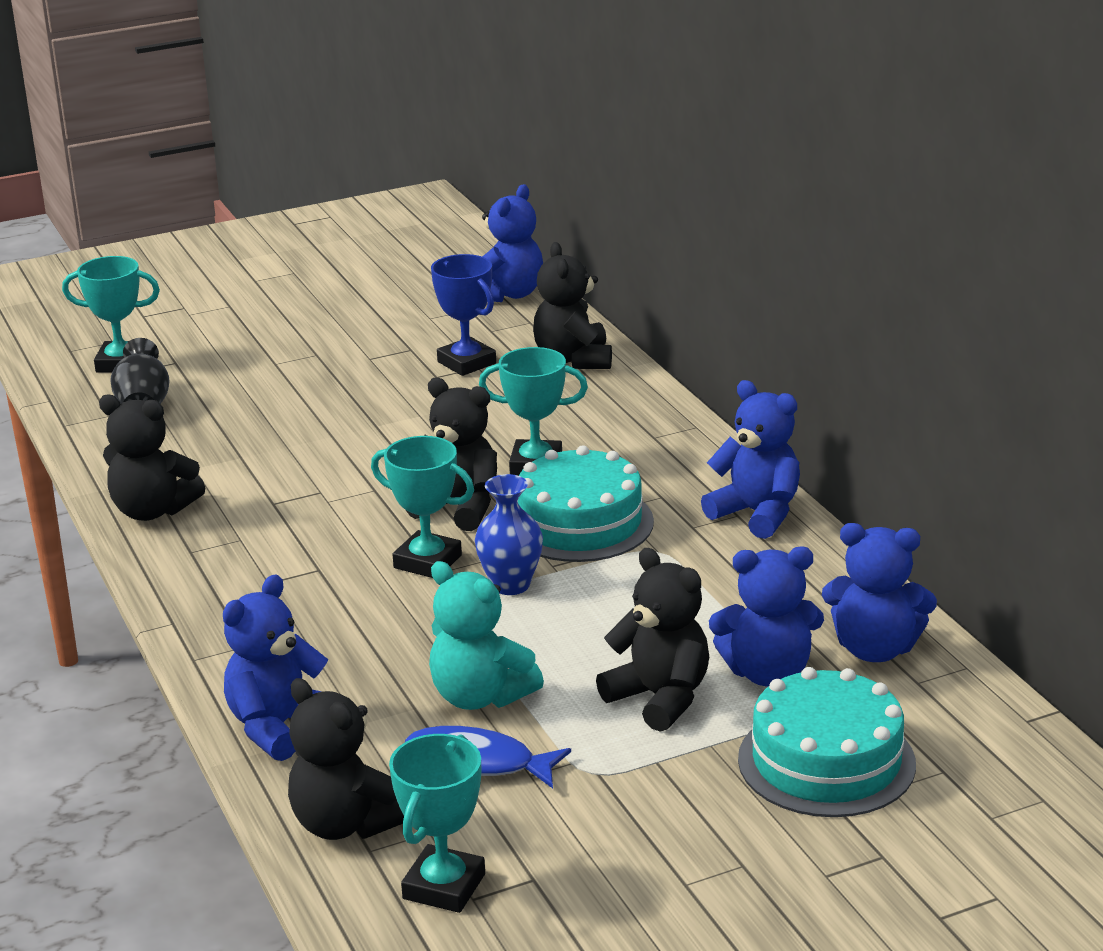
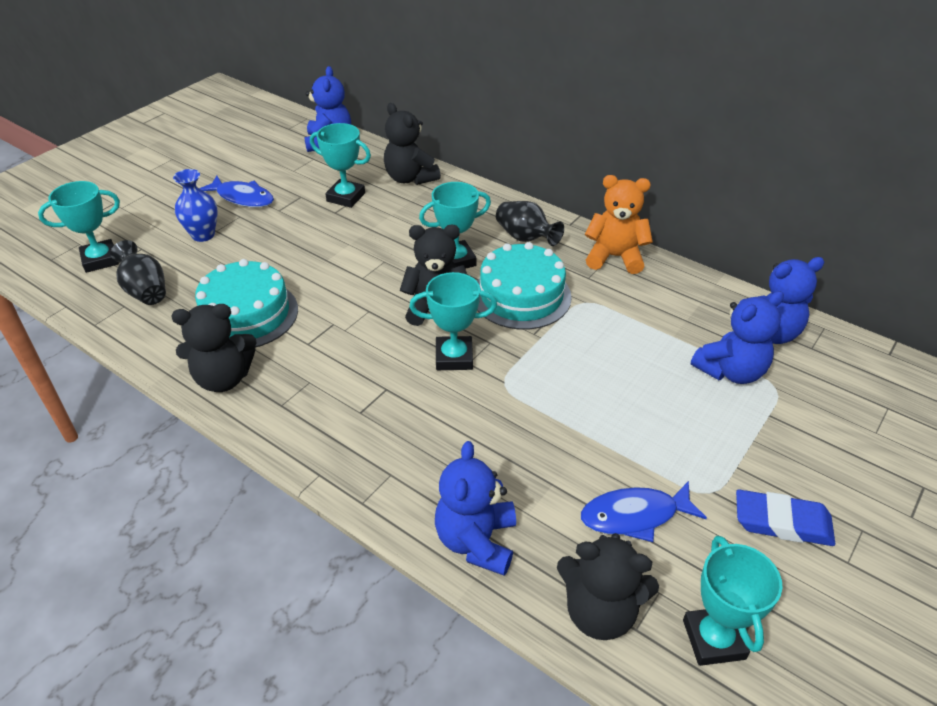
camera: 30 degrees left, 15 degrees up
turquoise teddy bear [429,561,544,710] -> none
blue trophy [431,254,496,376] -> turquoise trophy [310,123,371,208]
blue vase [475,474,543,595] -> blue vase moved to [173,169,218,242]
black teddy bear [596,548,709,732] -> none
blue teddy bear [701,380,800,539] -> orange teddy bear [585,175,653,274]
turquoise cake [738,667,916,817] -> turquoise cake moved to [195,259,298,348]
none -> blue fish [199,176,274,207]
none -> black vase [496,201,564,246]
none -> blue eraser [736,490,835,546]

